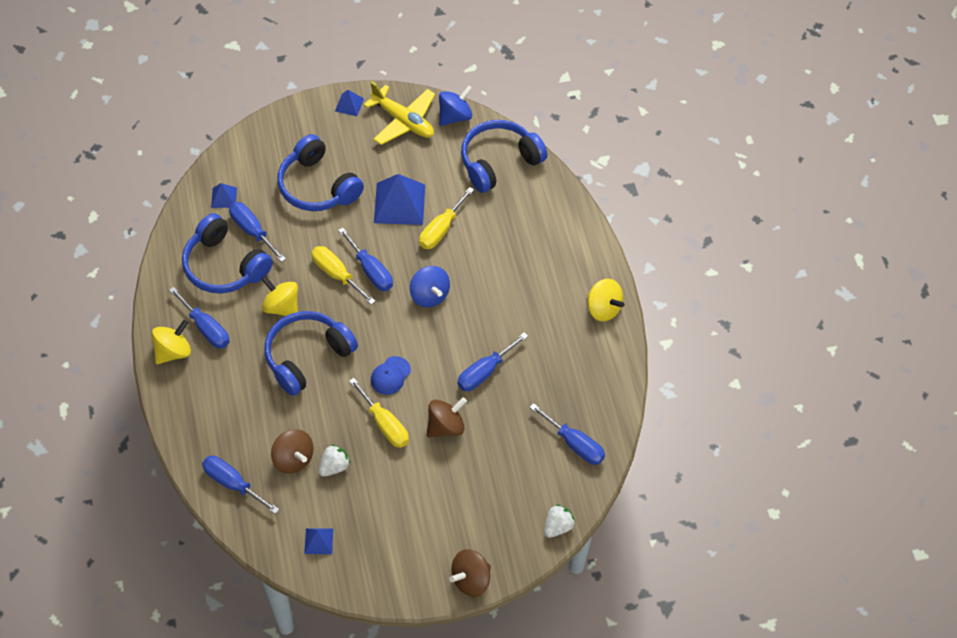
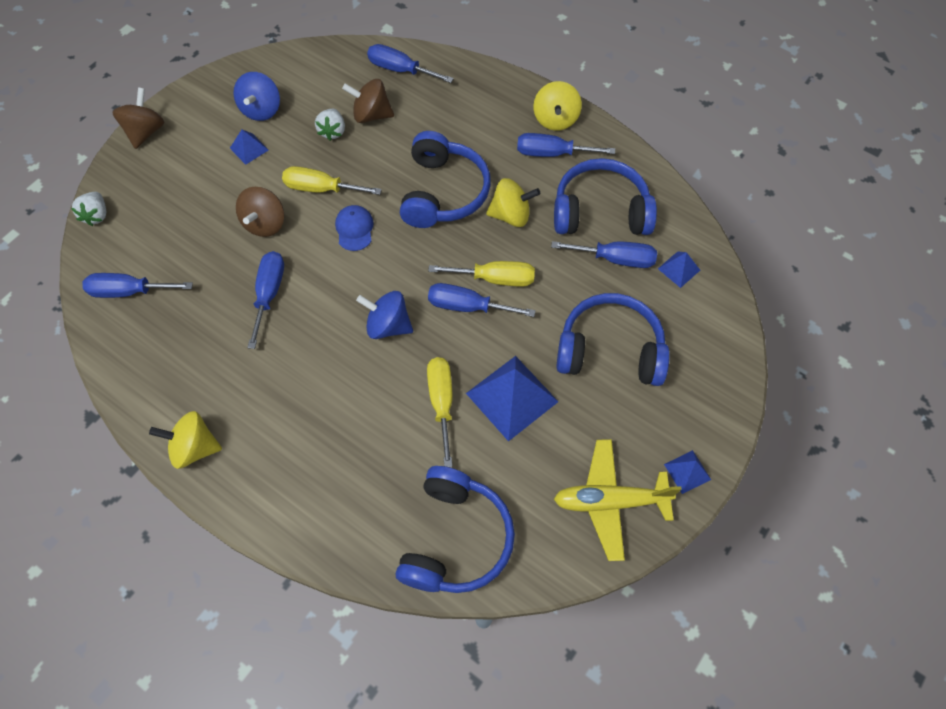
camera: 140 degrees right, 5 degrees up
blue screwdriver [202,456,279,514] -> blue screwdriver turned 150 degrees counterclockwise [367,44,454,83]
blue pyramid [304,528,333,554] -> blue pyramid moved to [230,130,268,165]
blue spinning top [439,85,473,126] -> blue spinning top moved to [233,72,280,121]

